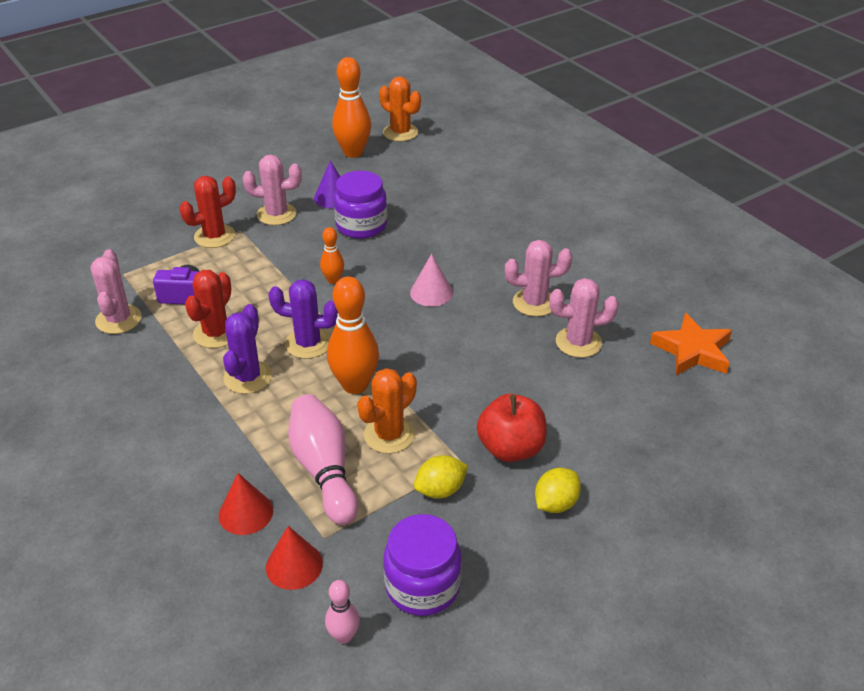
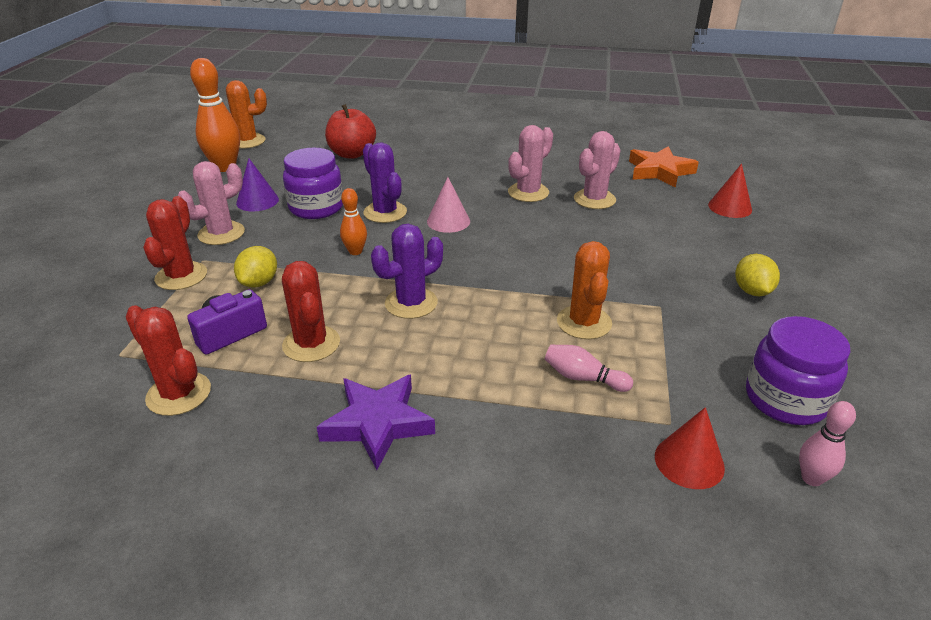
camera: 45 degrees left, 5 degrees down
pink cactus [91,249,142,334] -> red cactus [125,305,211,416]
red cone [219,473,273,535] -> red cone moved to [708,164,752,218]
purple cactus [223,304,272,394] -> purple cactus moved to [363,142,407,223]
pink bowling pin [288,394,358,525] -> pink bowling pin [545,345,633,392], size x0.53
orange bowling pin [327,276,379,394] -> none
yellow lemon [414,455,468,499] -> yellow lemon moved to [234,246,277,288]
red apple [477,394,547,462] -> red apple moved to [325,104,376,159]
none -> purple star [317,374,435,470]

